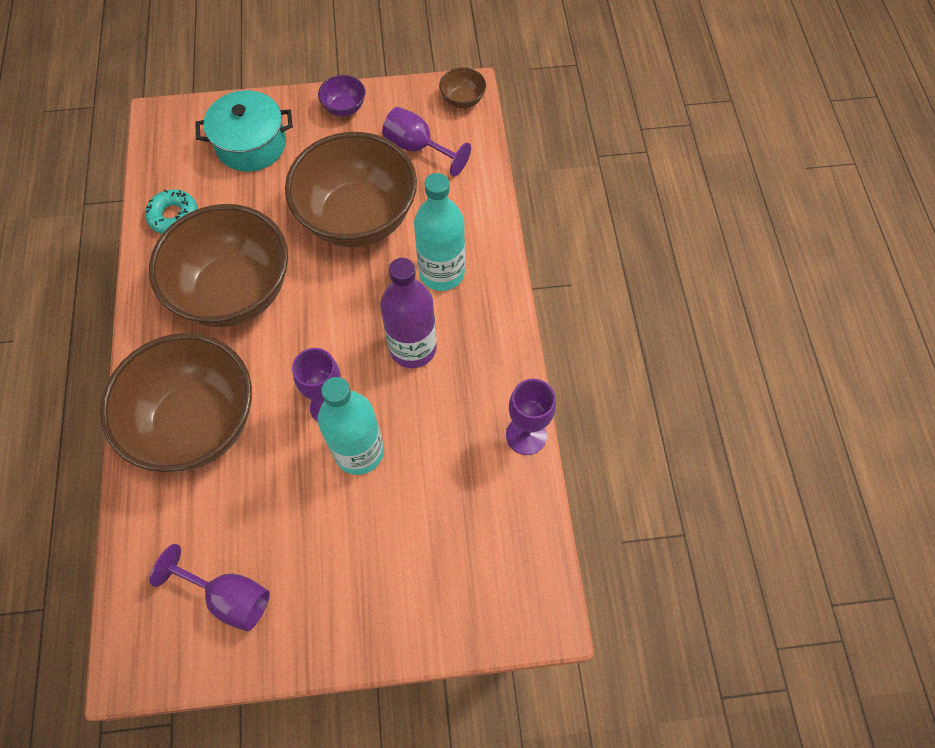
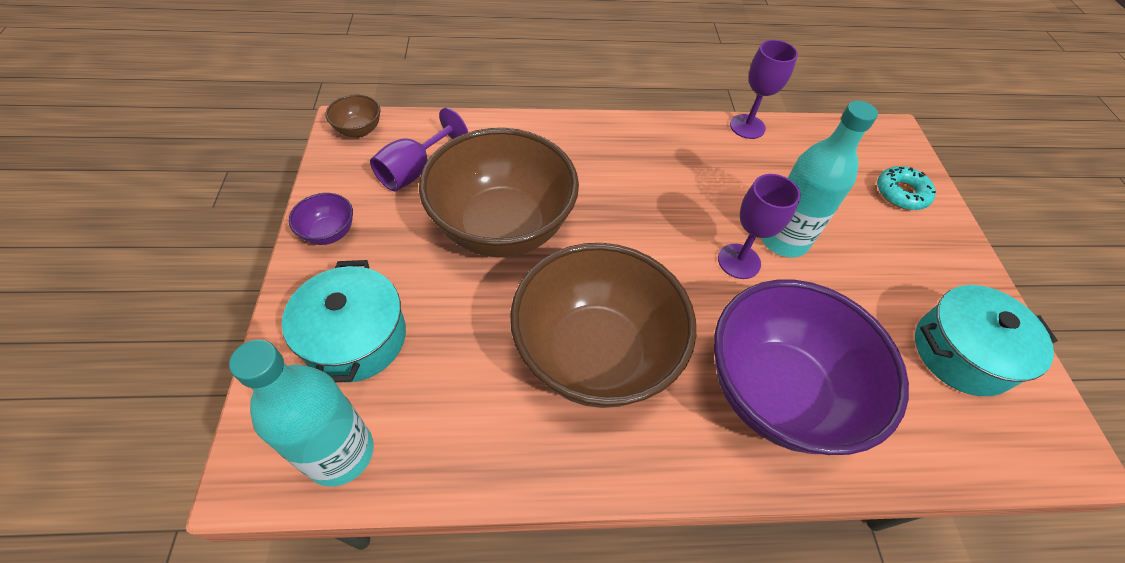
camera: 90 degrees left, 10 degrees down
brown bowl [100,333,252,472] -> purple bowl [714,280,909,455]
turquoise donut [145,189,198,234] -> turquoise donut moved to [877,166,936,210]
purple goblet [150,544,270,631] -> turquoise pot [915,285,1058,396]
purple bottle [380,258,437,368] -> none
turquoise bottle [414,173,465,291] -> turquoise bottle moved to [229,340,374,487]

